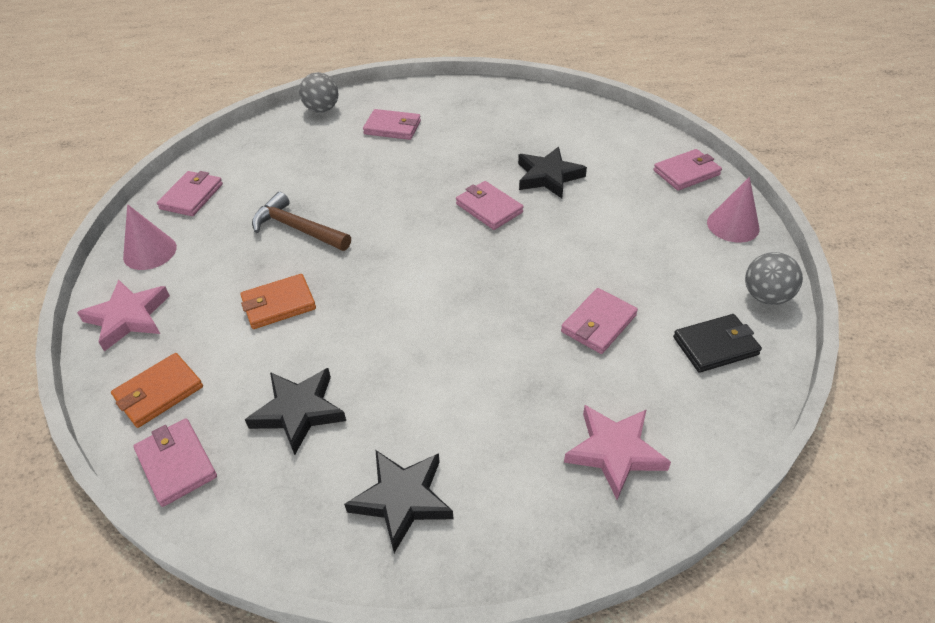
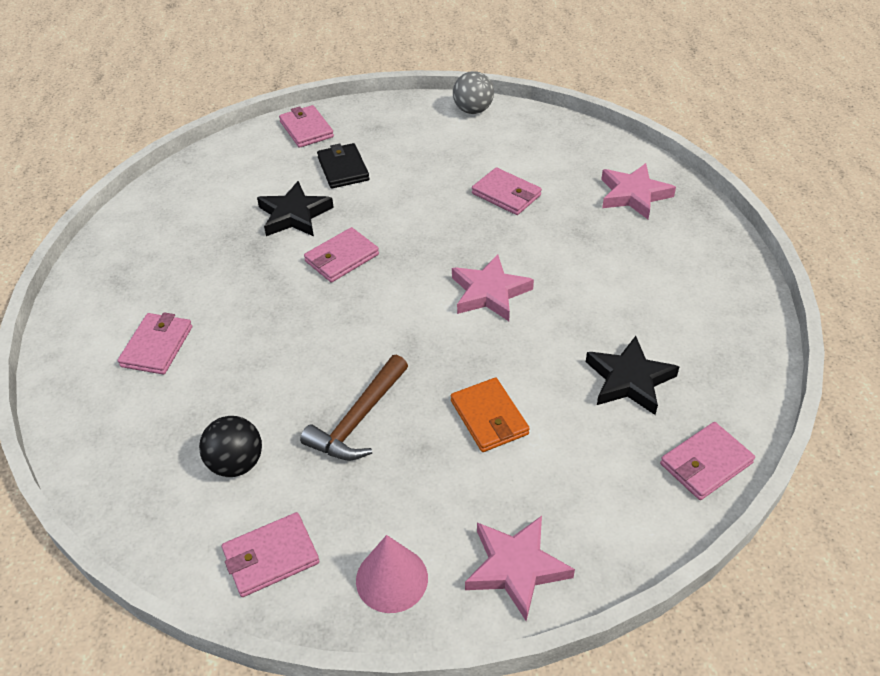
camera: 90 degrees left, 0 degrees up
orange wallet [111,353,203,428] -> none
pink wallet [157,171,223,216] -> pink wallet turned 45 degrees counterclockwise [222,512,319,597]
grey ball [299,72,339,113] -> none
black star [344,450,453,553] -> none
black wallet [673,314,762,373] -> black wallet moved to [317,143,370,189]
pink cone [707,177,759,243] -> none
none -> black ball [199,416,262,477]
none -> pink star [452,254,534,321]

